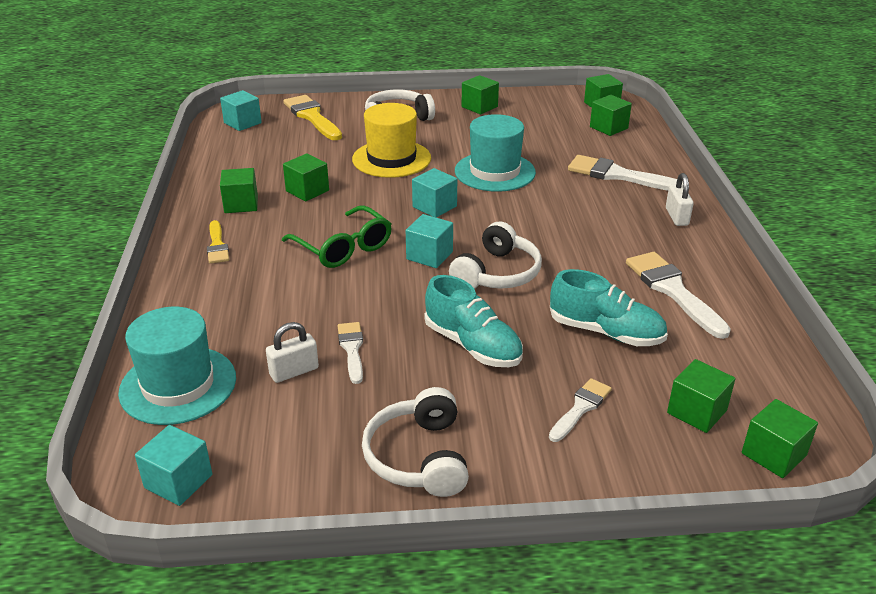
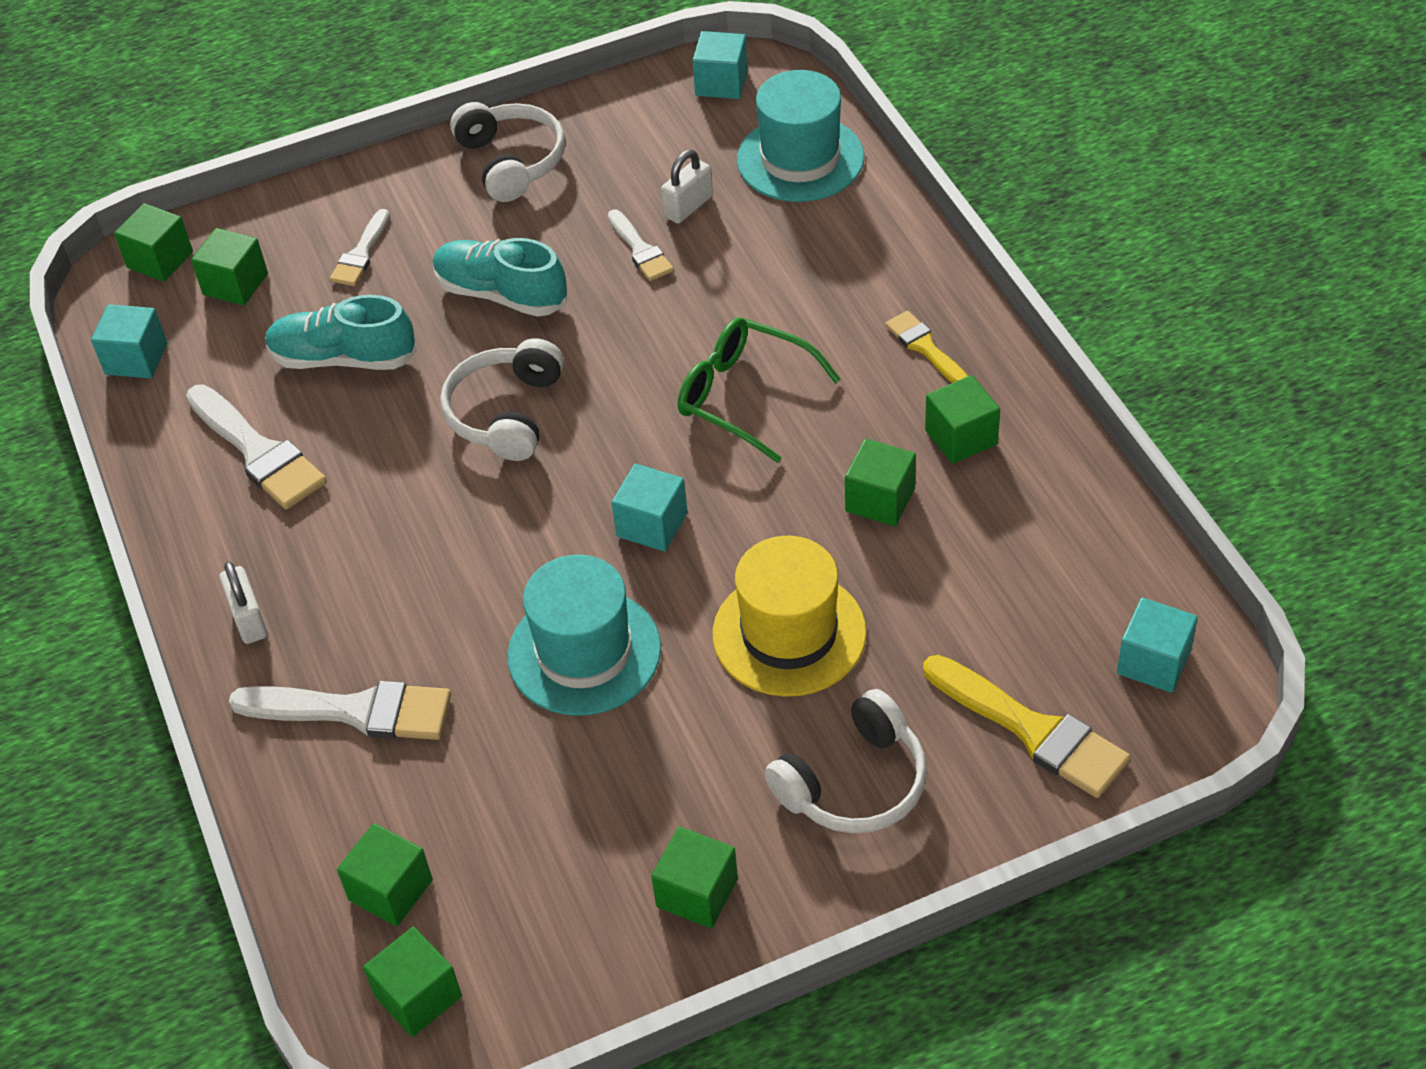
camera: 165 degrees right, 15 degrees up
turquoise cube [406,214,453,268] -> turquoise cube moved to [91,304,167,379]

